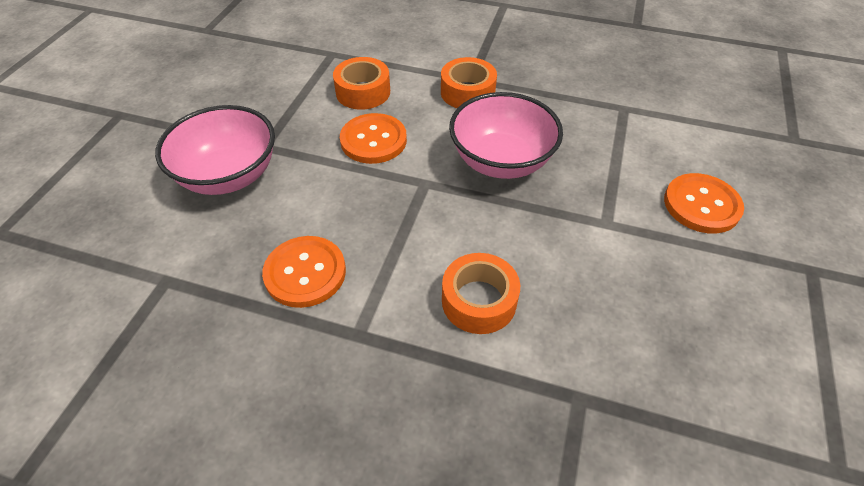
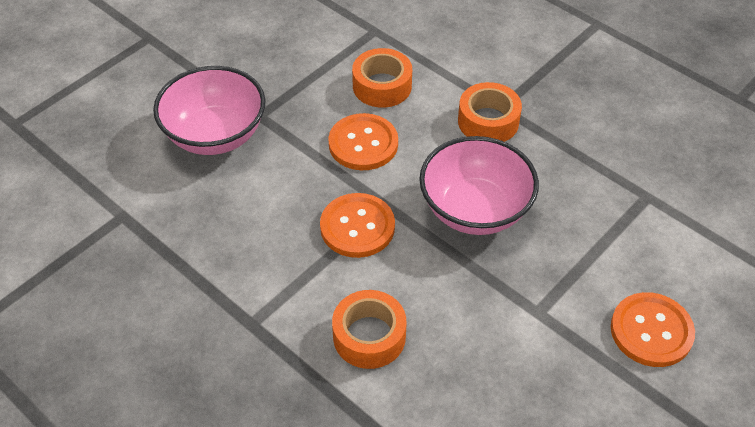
camera: 25 degrees right, 0 degrees up
orange button [262,236,346,308] -> orange button moved to [320,193,395,258]

